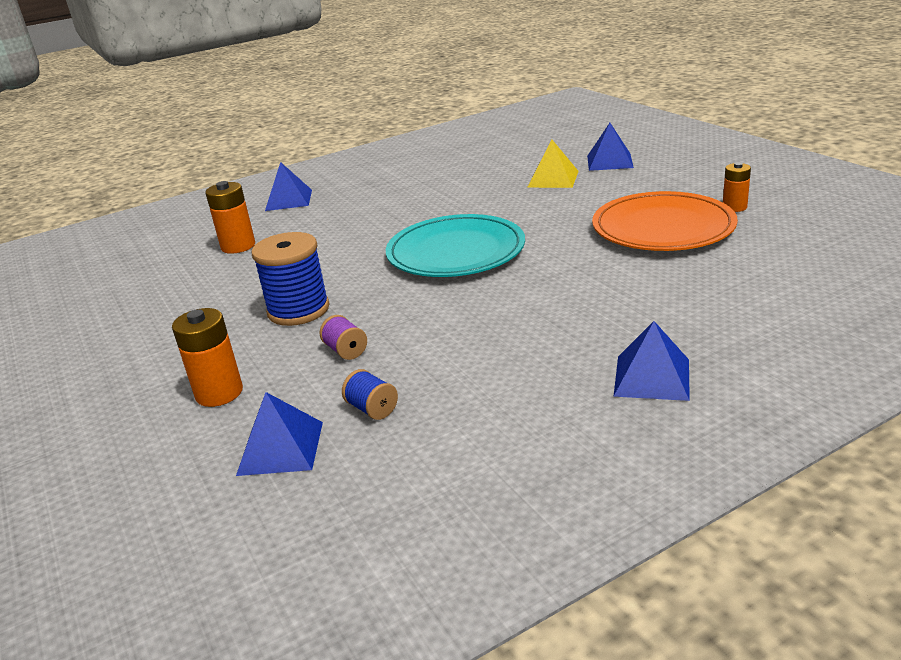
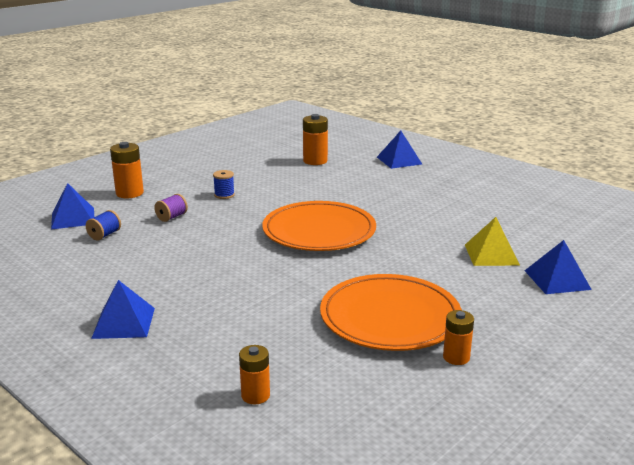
camera: 70 degrees right, 5 degrees down
blue spool [251,232,330,326] -> blue spool [213,170,235,199], size x0.49
turquoise plate [386,214,525,277] -> orange plate [262,201,376,251]
none -> orange battery [239,345,270,405]

